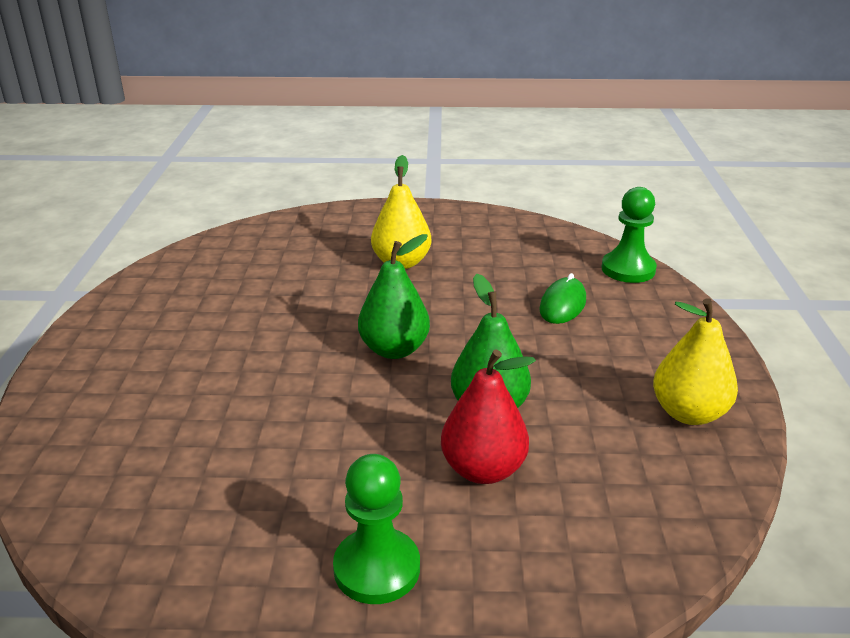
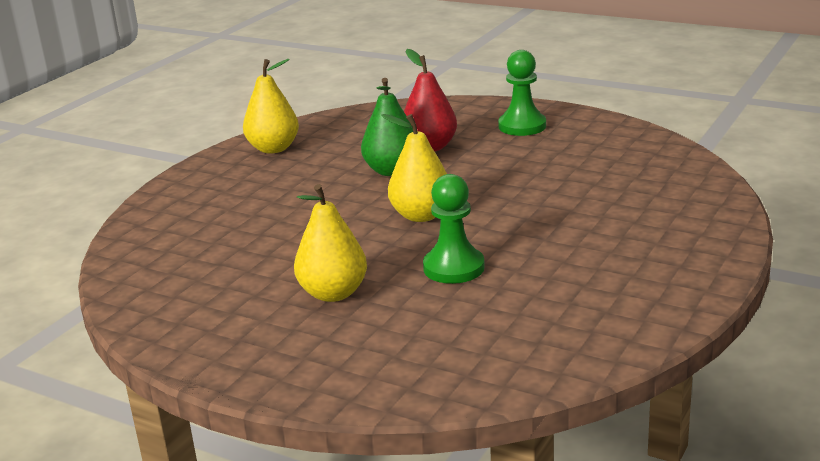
camera: 150 degrees left, 5 degrees down
green pear [358,234,430,359] -> yellow pear [381,114,447,222]
green mouse [539,273,586,324] -> none
green pawn [602,187,657,283] -> green pawn moved to [423,174,485,284]

